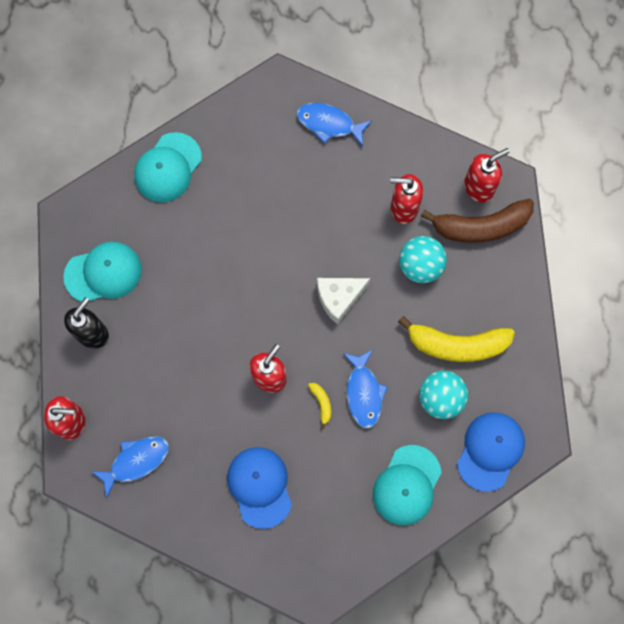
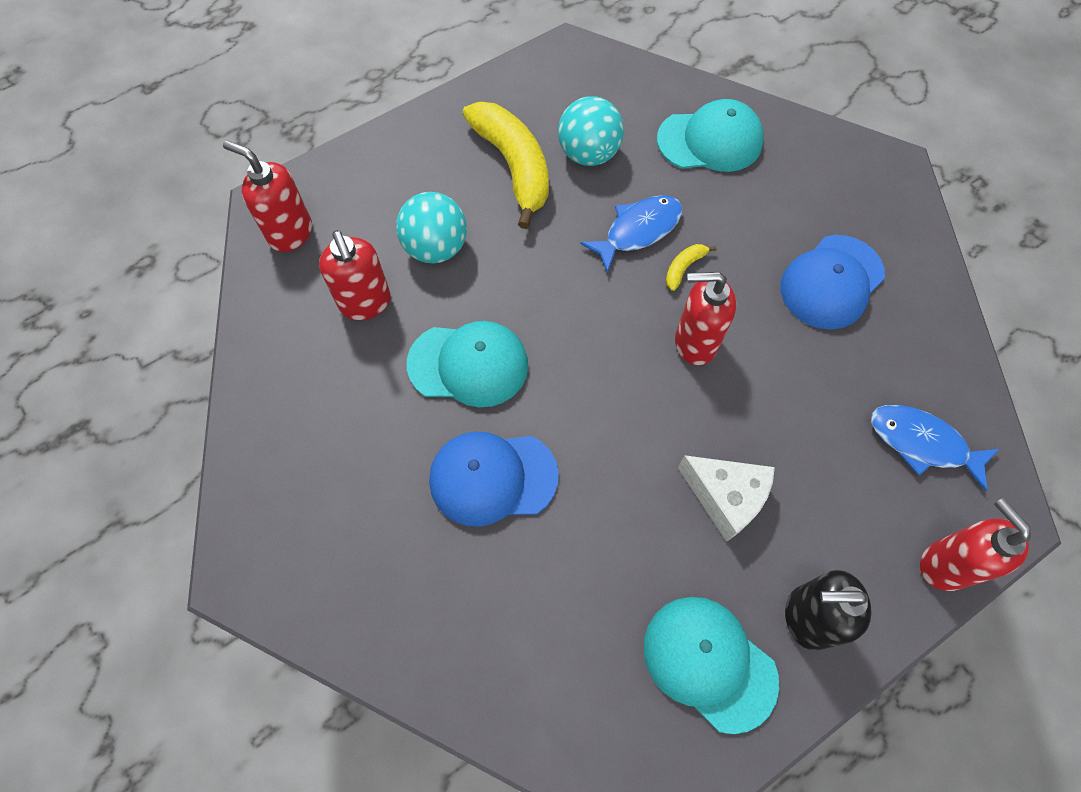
camera: 120 degrees left, 10 degrees down
turquoise cap [134,132,202,202] -> turquoise cap moved to [407,321,528,407]
blue fish [297,103,372,146] -> none
white cheese [317,278,370,324] -> white cheese moved to [678,455,775,541]
brown banana [421,199,534,243] -> none
blue cap [457,412,525,492] -> blue cap moved to [429,432,559,527]

